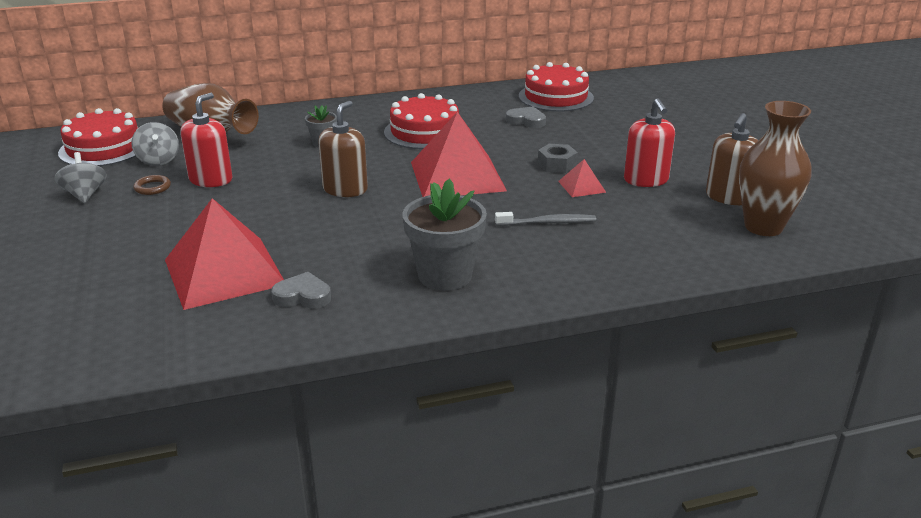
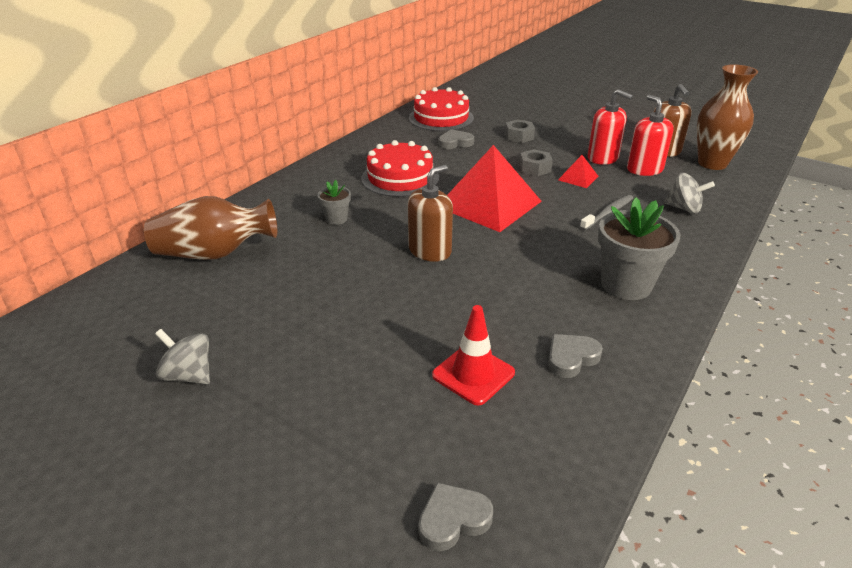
camera: 40 degrees left, 5 degrees up
red cake [58,108,138,166] -> none
grey spinning top [131,122,179,166] -> grey spinning top moved to [664,173,715,214]
brown ring [133,175,171,195] -> none
red pyramid [165,198,284,310] -> red traffic cone [432,305,515,406]
red soap dispenser [180,93,233,187] -> red soap dispenser moved to [627,95,674,176]
brown soap dispenser [318,101,368,197] -> brown soap dispenser turned 60 degrees clockwise [408,165,453,262]
none -> grey heart [418,482,493,551]
none -> grey nut [505,119,535,143]

